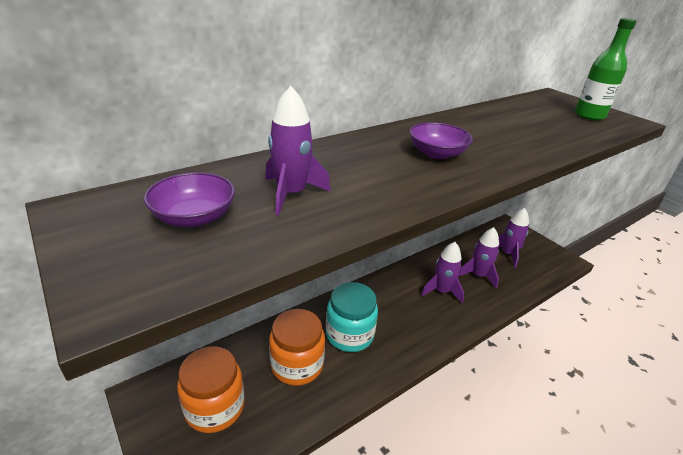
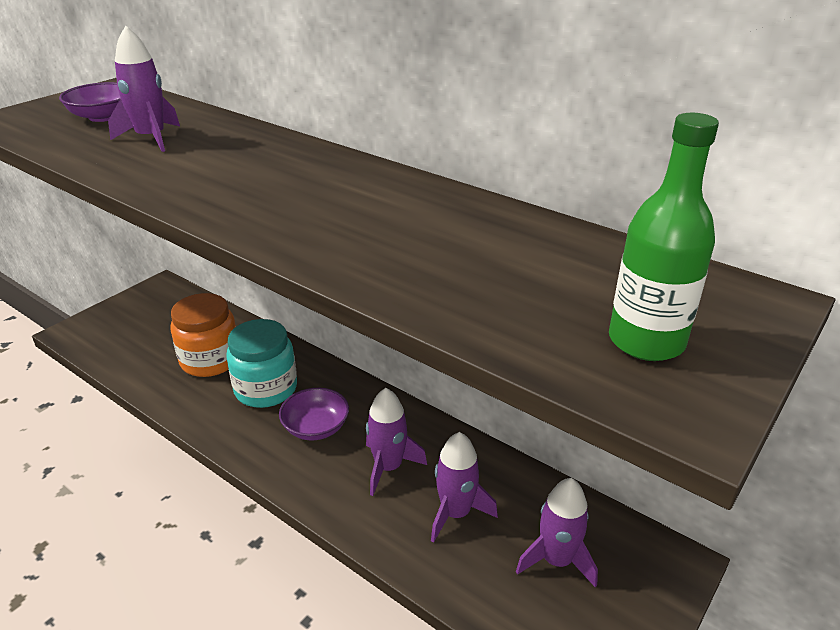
camera: 75 degrees right, 0 degrees up
orange jar [177,346,245,433] -> none
purple bowl [409,122,473,159] -> purple bowl moved to [279,388,349,440]

